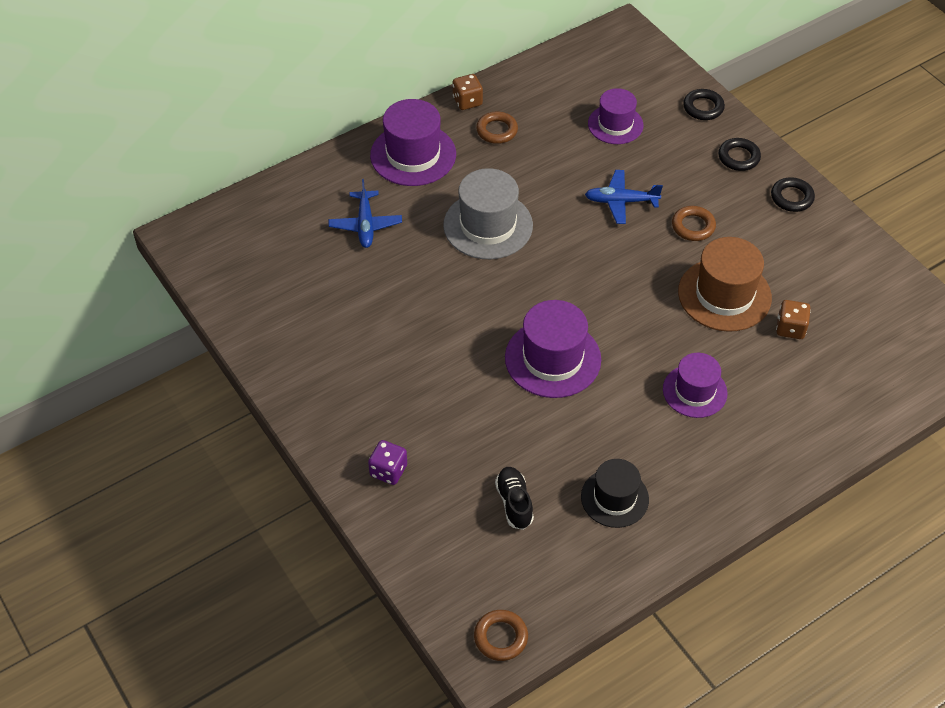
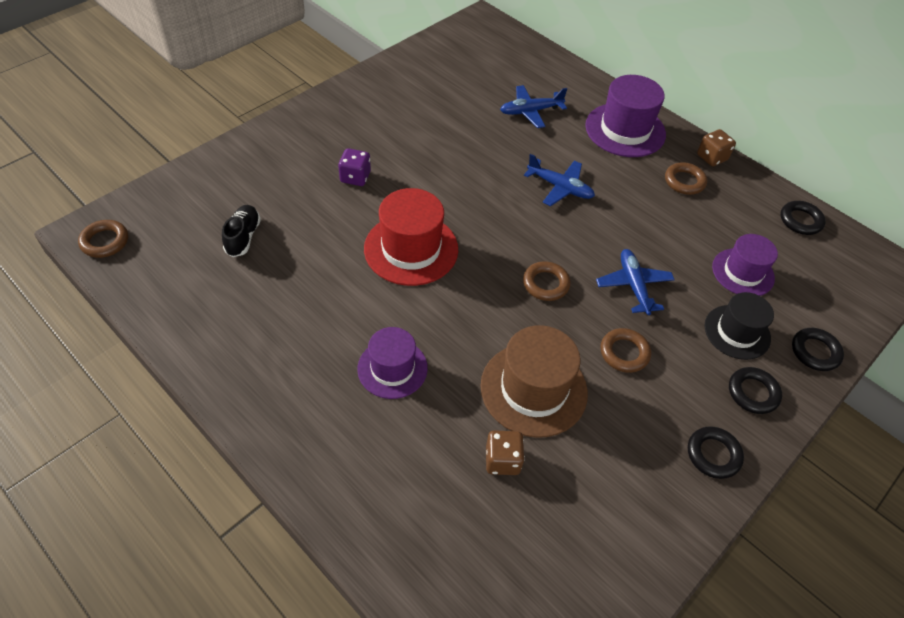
camera: 75 degrees right, 0 degrees up
purple dice [368,440,407,485] -> purple dice moved to [338,148,371,186]
grey hat [443,168,533,259] -> blue plane [524,154,595,206]
black shoe [495,467,534,530] -> black shoe turned 60 degrees counterclockwise [222,205,261,257]
purple hat [505,300,601,398] -> red hat [364,188,458,286]
black hat [581,459,649,528] -> black hat moved to [704,292,774,360]
none -> brown ring [523,261,571,301]
none -> black ring [780,201,826,235]

